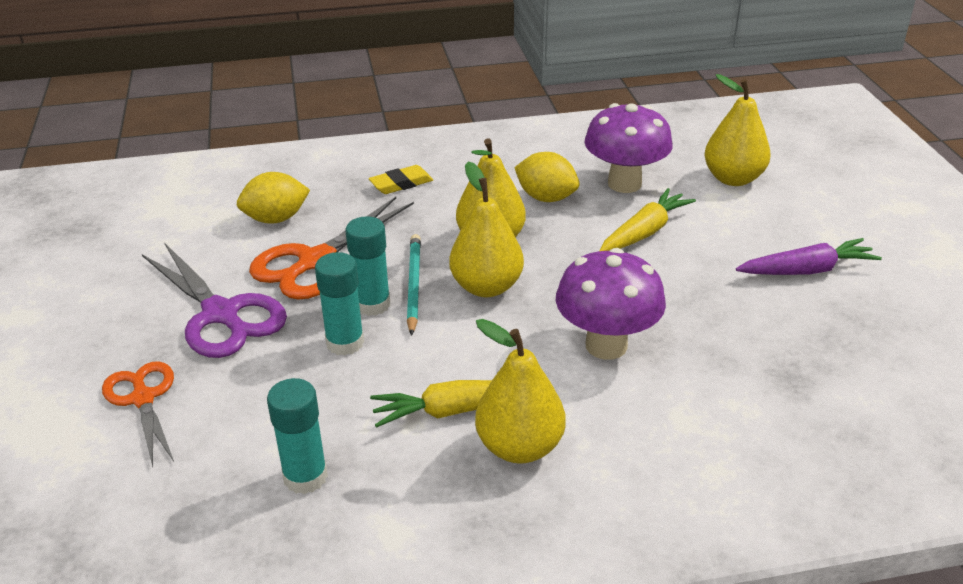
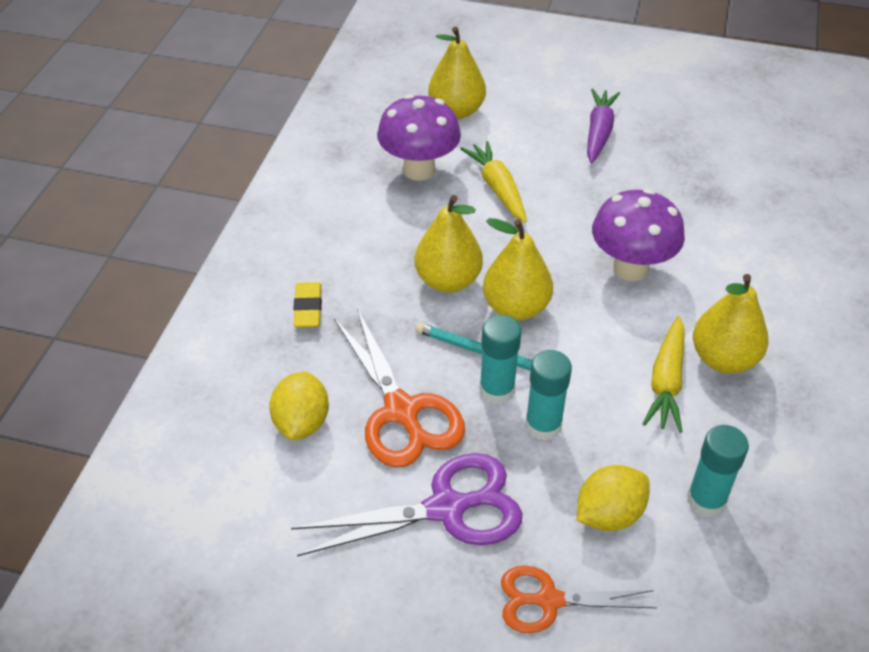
camera: 65 degrees left, 10 degrees up
yellow lemon [514,152,580,202] -> yellow lemon moved to [577,465,649,531]

